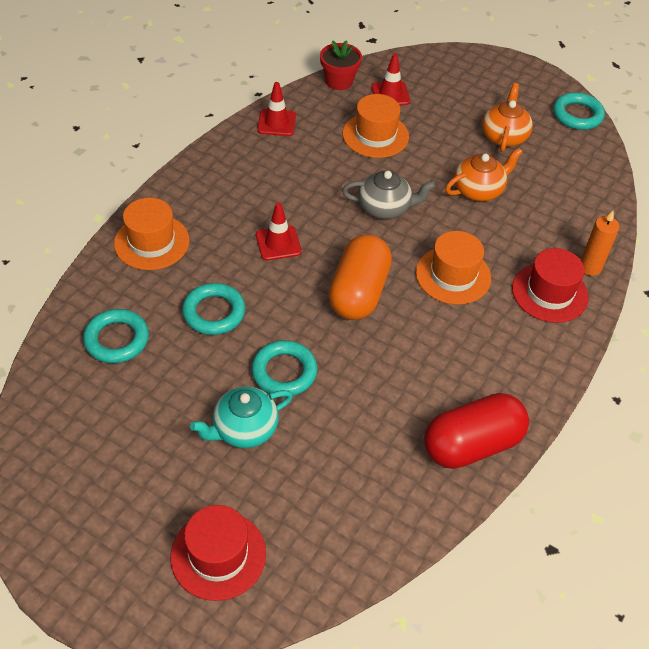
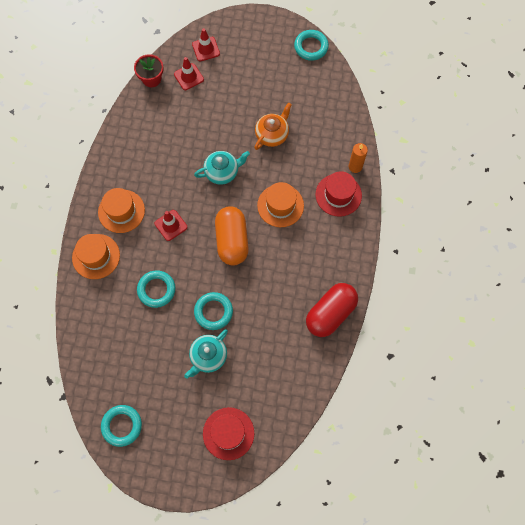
camera: 20 degrees left, 20 degrees up
turquoise ring [83,309,149,363] -> turquoise ring moved to [101,405,142,447]
red traffic cone [257,82,296,136] -> red traffic cone moved to [192,28,220,61]
grey teapot [342,171,435,219] -> turquoise teapot [194,151,250,185]
orange hat [343,94,409,158] -> orange hat moved to [98,188,145,233]
orange teapot [482,83,533,152] -> none

